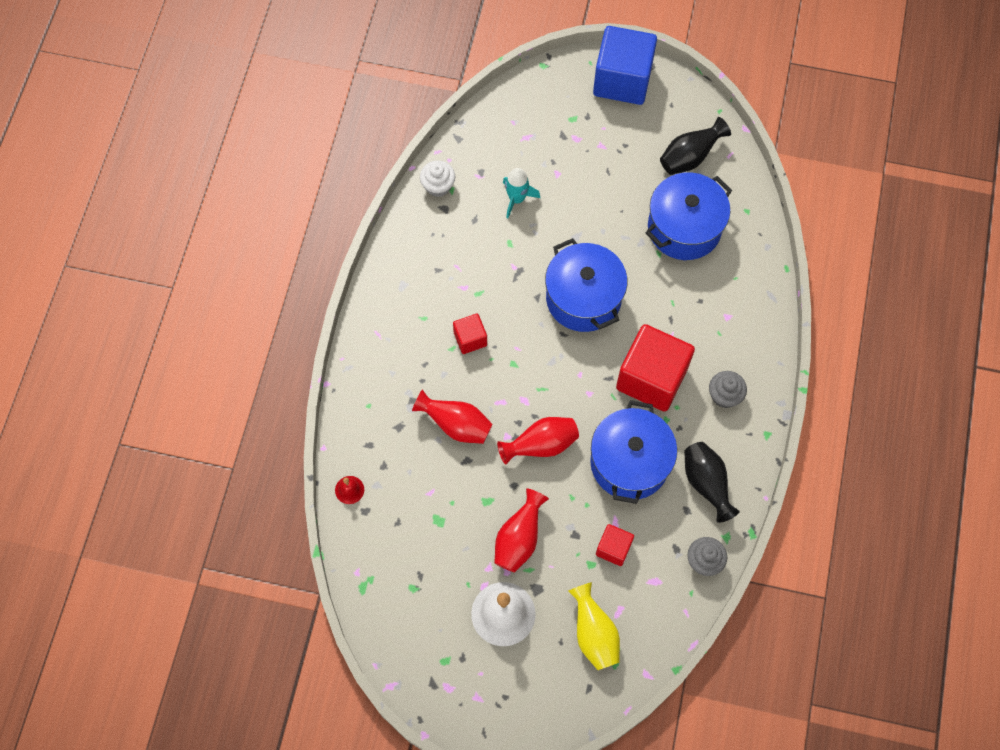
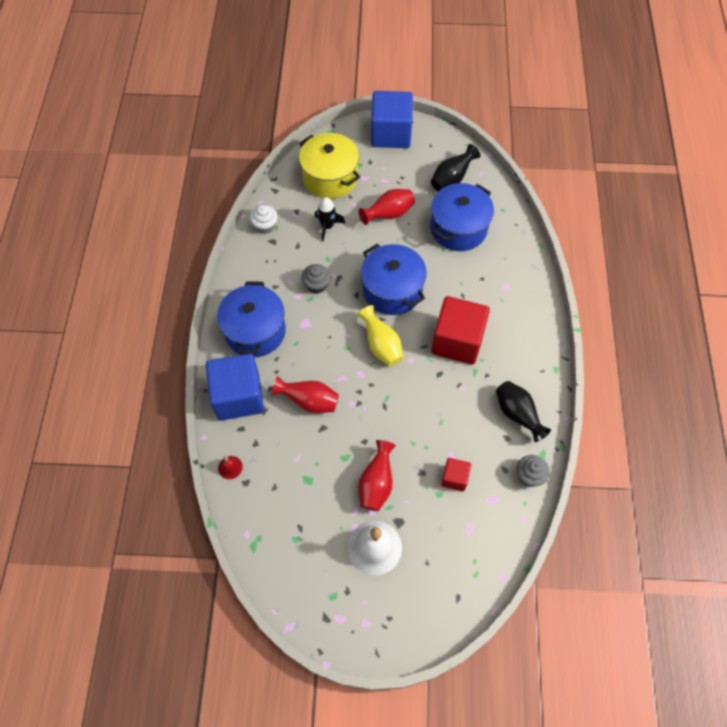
camera: 10 degrees left, 5 degrees down
red cube [453,314,487,354] -> none
red vase [497,417,579,465] -> red vase moved to [359,189,415,225]
turquoise rocket [503,168,540,218] -> black rocket [315,197,345,241]
yellow vase [568,582,620,670] -> yellow vase moved to [357,305,403,366]
blue pot [590,400,677,504] -> blue pot moved to [217,281,286,357]
grey cupcake [709,371,747,408] -> grey cupcake moved to [301,264,330,294]
none -> blue cube [206,353,264,421]
none -> yellow pot [299,133,360,199]

